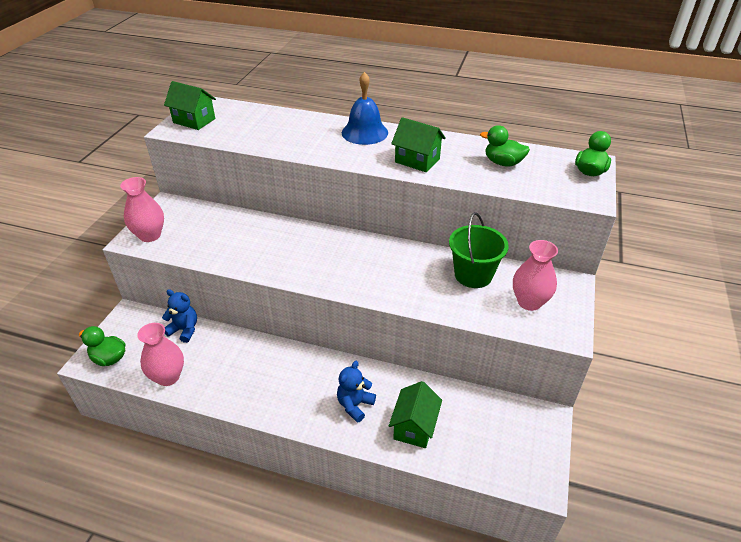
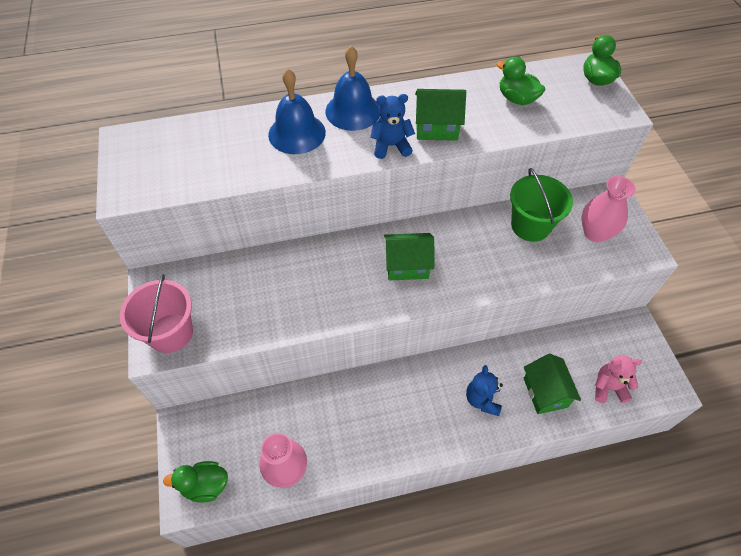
camera: 30 degrees left, 15 degrees up
pink vase [120,177,164,242] -> pink bucket [120,274,193,353]
blue teddy bear [162,289,197,343] -> blue teddy bear moved to [370,94,415,159]
green house [164,81,216,130] -> green house moved to [384,233,435,280]
green duck [480,125,530,167] -> green duck turned 45 degrees clockwise [496,57,545,105]
none -> blue bell [268,69,326,154]
none -> pink teddy bear [595,355,642,403]

